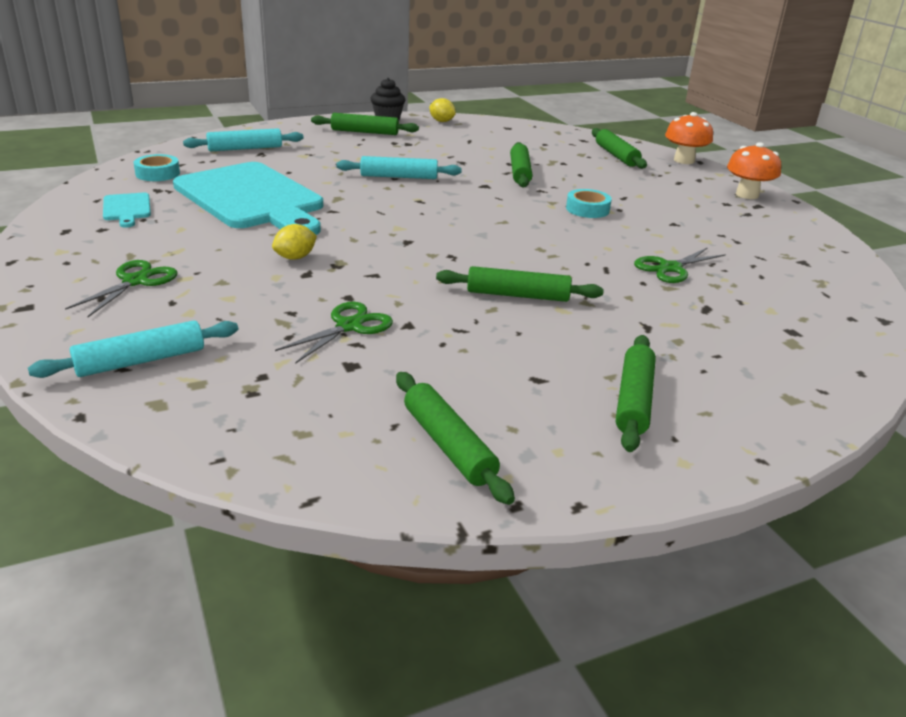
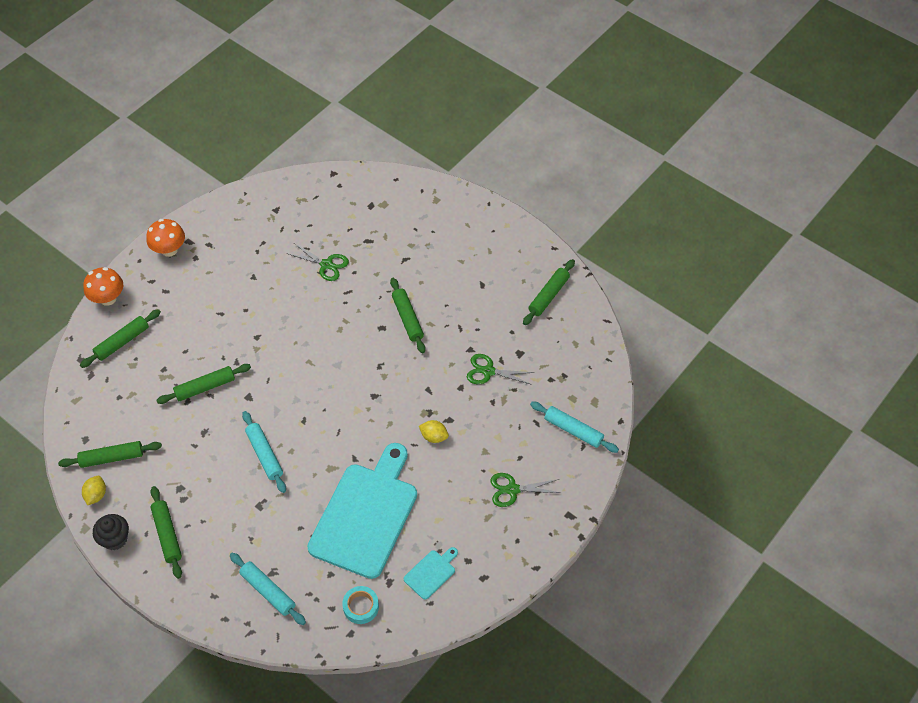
camera: 115 degrees left, 25 degrees up
turquoise tape [566,189,612,218] -> none
green rolling pin [616,335,656,452] -> green rolling pin moved to [58,441,162,468]

